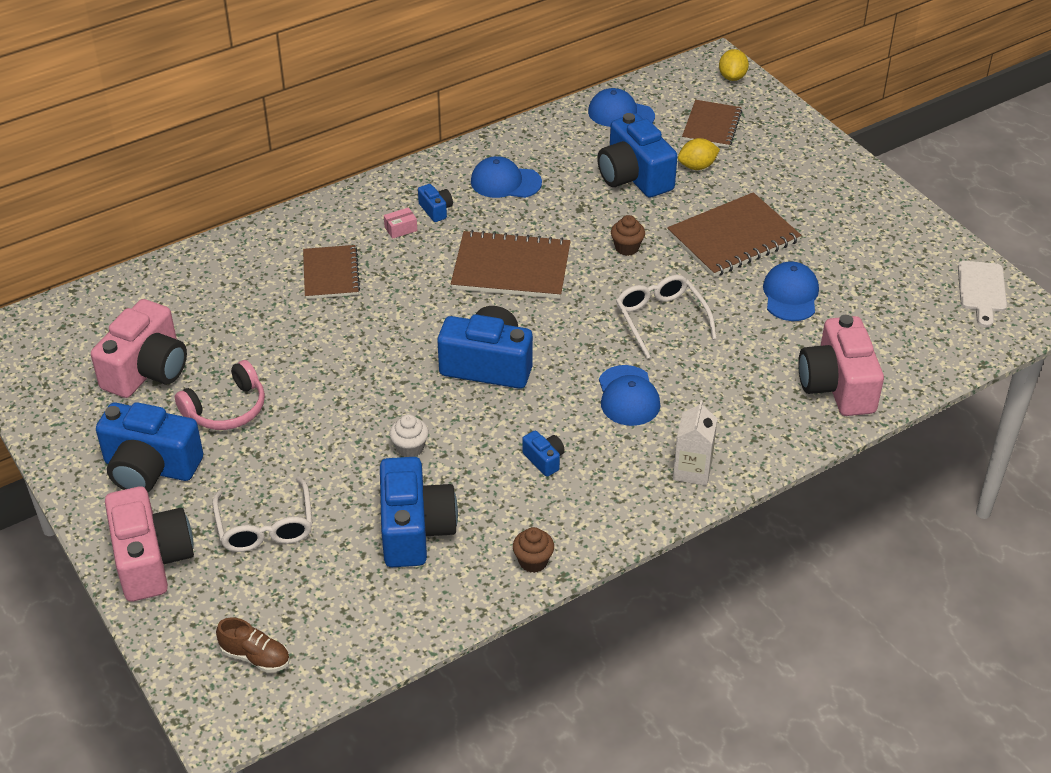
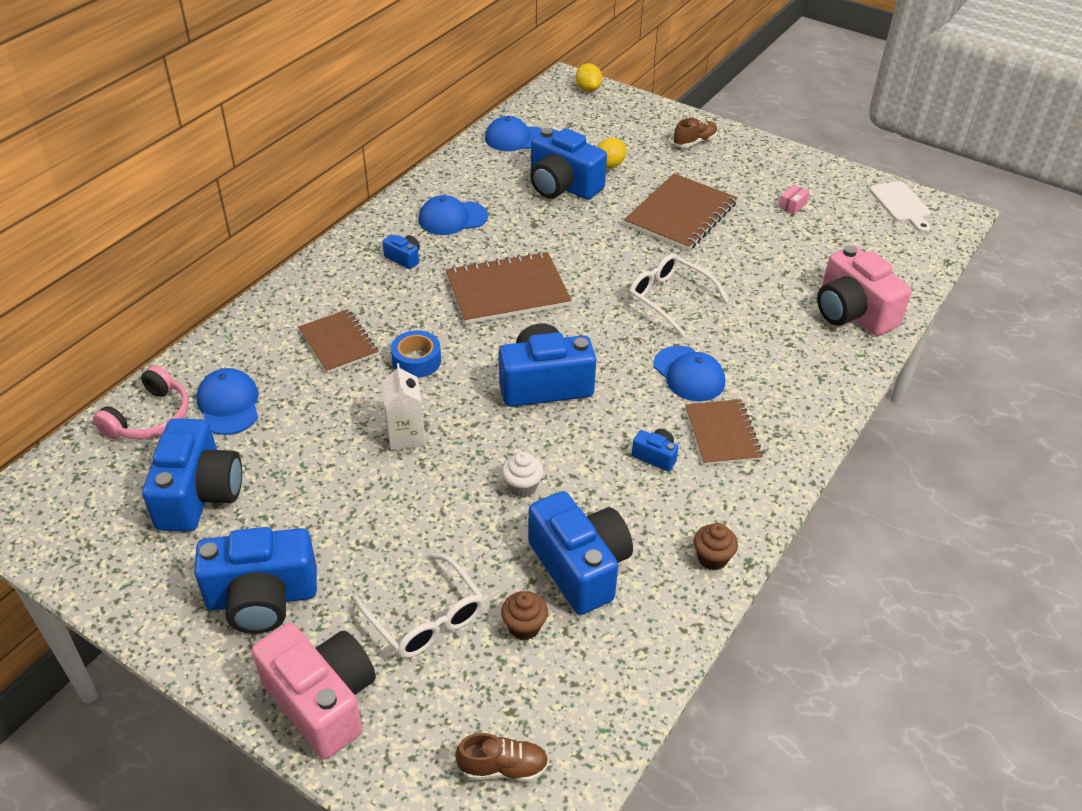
camera: 25 degrees left, 0 degrees up
pink camera [91,299,187,398] -> blue camera [142,418,242,532]
pink headphones [175,360,265,430] -> pink headphones moved to [93,365,189,440]
pink box [384,207,417,239] -> pink box moved to [778,185,810,214]
brown cupcake [611,215,645,256] -> brown cupcake moved to [501,591,548,640]
white carton [673,400,718,486] -> white carton moved to [382,363,425,450]
brown notebook [682,100,742,148] -> brown notebook moved to [685,399,763,465]
blue cap [763,262,819,321] -> blue cap moved to [196,368,258,435]
none -> blue tape [391,330,441,378]
none -> brown shoe [674,118,717,147]

